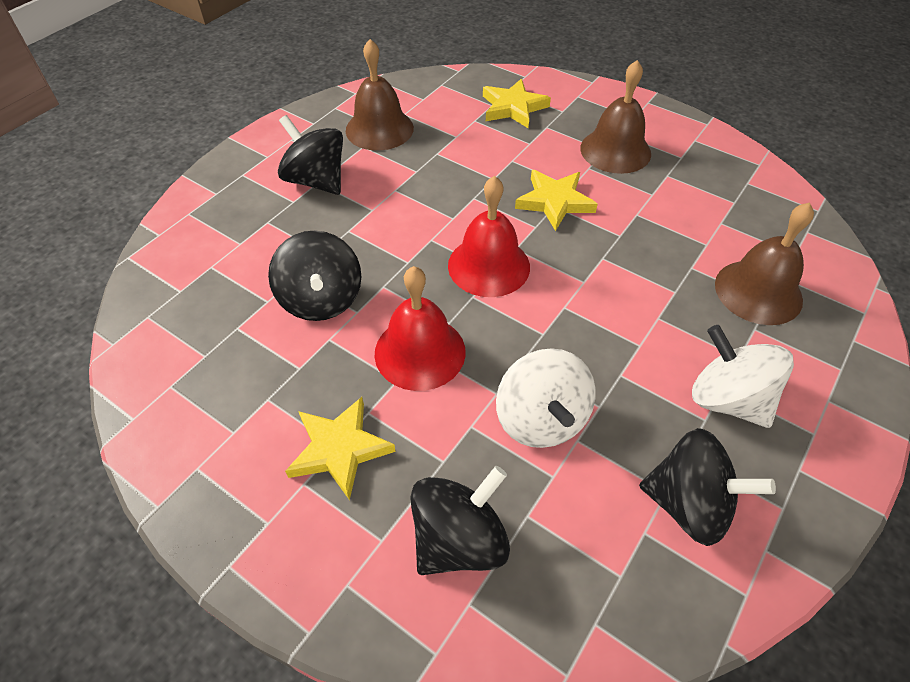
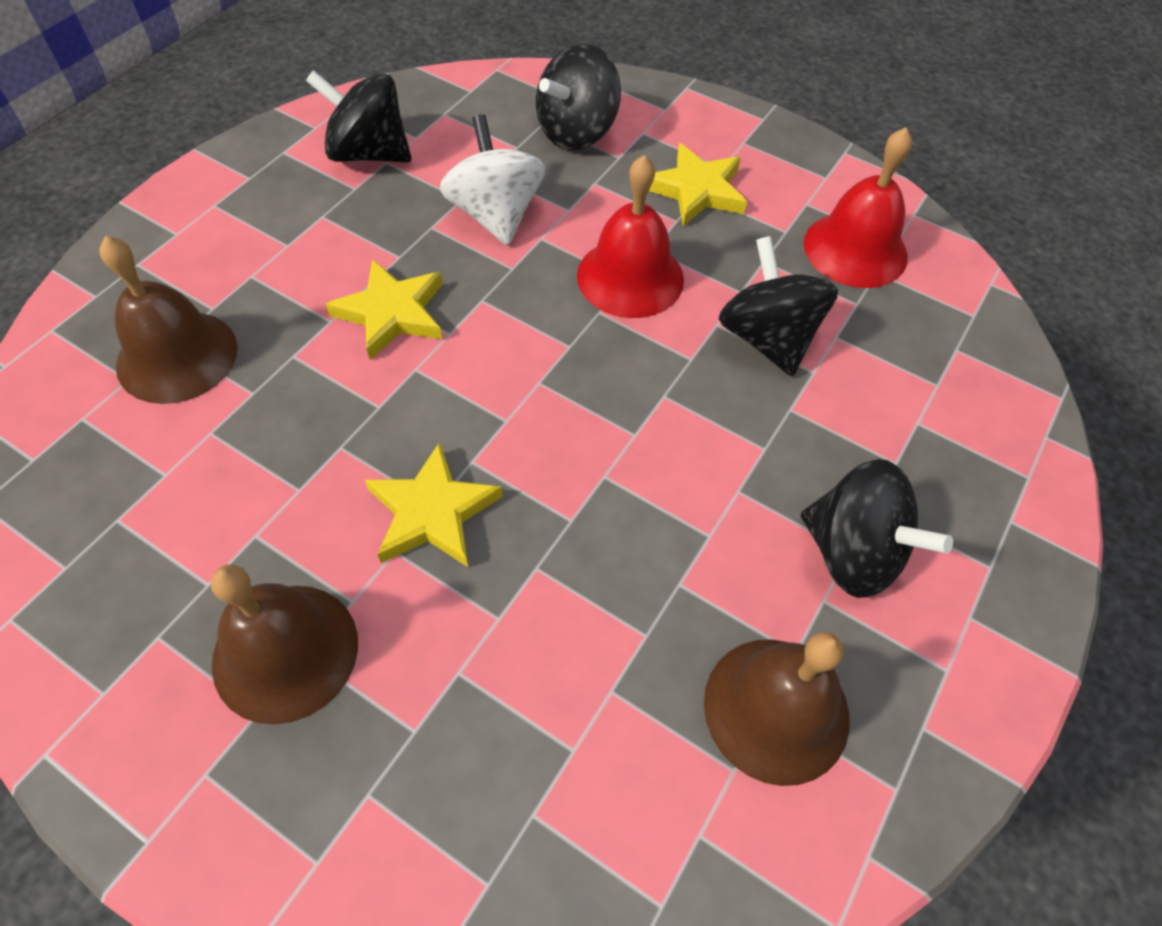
camera: 175 degrees right, 5 degrees up
red bell [448,176,530,297] -> red bell moved to [804,127,912,288]
yellow star [483,79,551,128] -> yellow star moved to [326,259,443,360]
white spinning top [692,325,794,428] -> none

